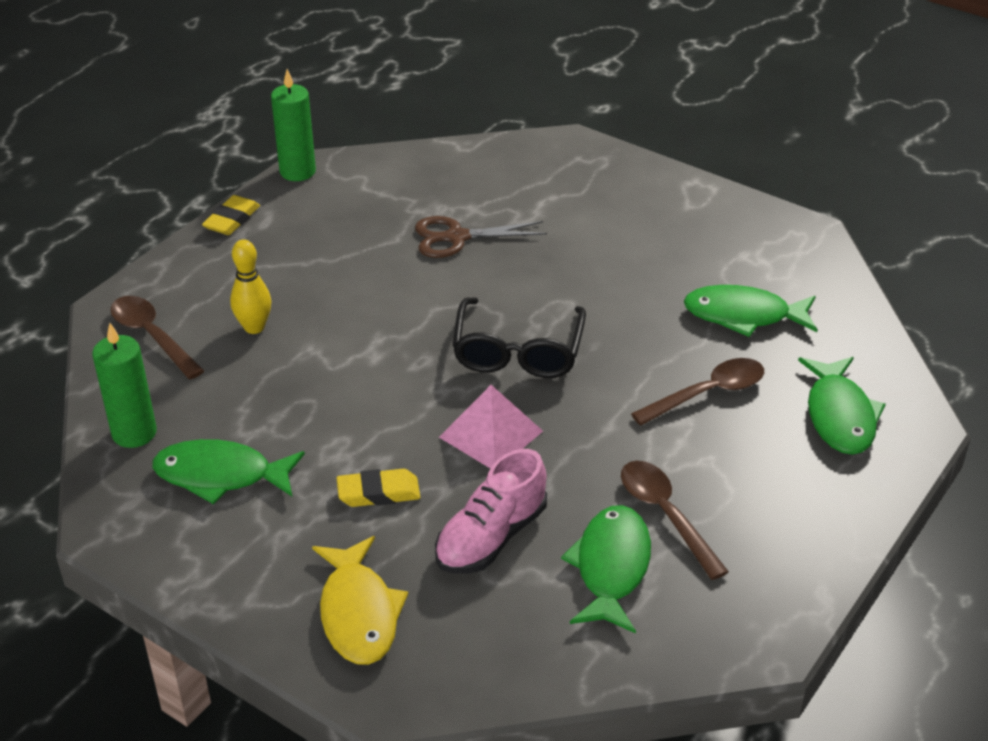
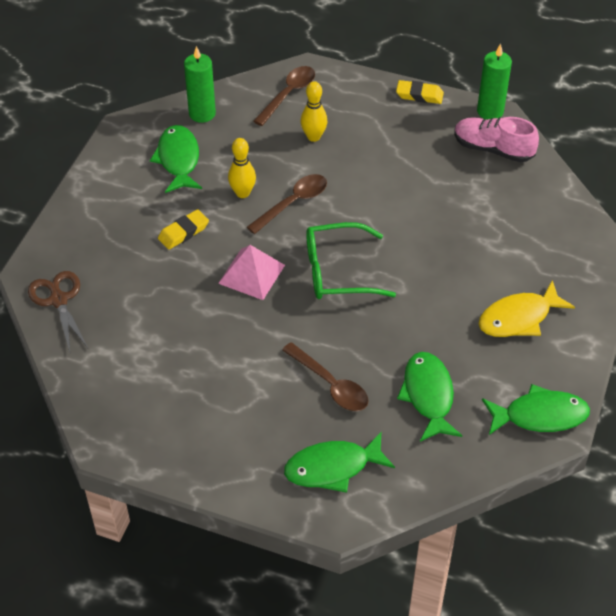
camera: 75 degrees right, 10 degrees up
yellow fish [312,536,408,665] -> yellow fish moved to [479,280,575,337]
yellow eraser [336,469,421,507] -> yellow eraser turned 75 degrees clockwise [158,209,209,250]
brown scissors [415,216,547,258] -> brown scissors moved to [28,271,88,352]
pink shoe [435,449,547,574] -> pink shoe moved to [454,117,539,162]
black glasses [452,297,586,378] -> green glasses [306,222,396,299]
green fish [561,505,651,633] -> green fish moved to [482,384,590,435]
brown spoon [621,461,729,580] -> brown spoon moved to [247,174,327,234]
none -> yellow bowling pin [228,138,256,198]

